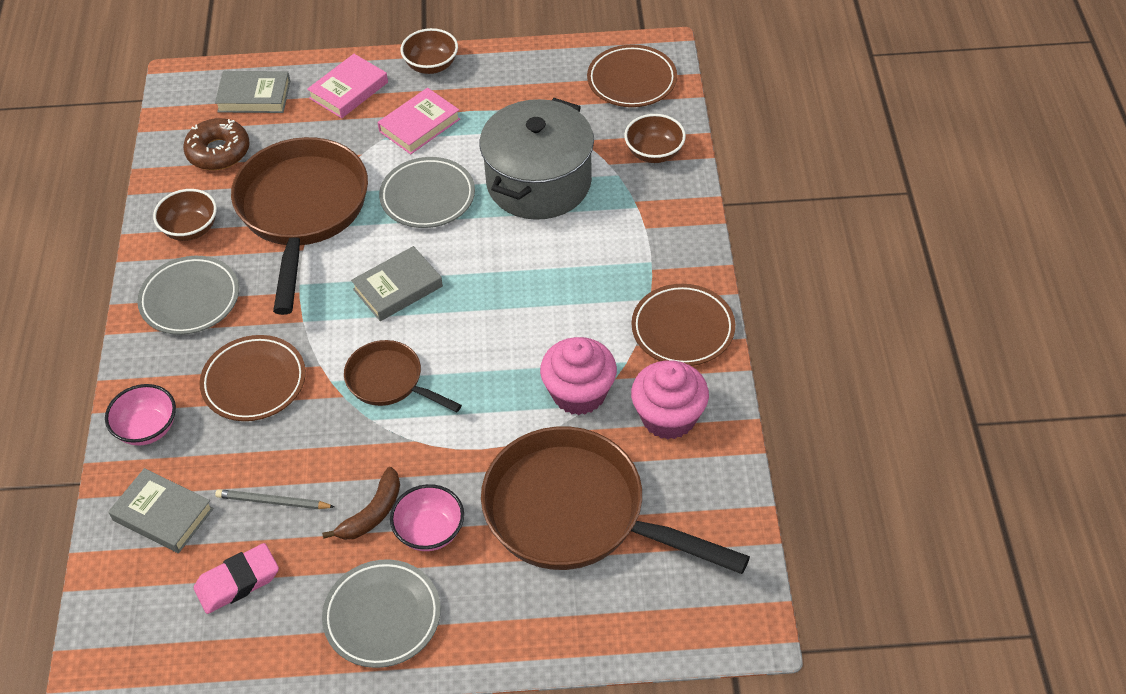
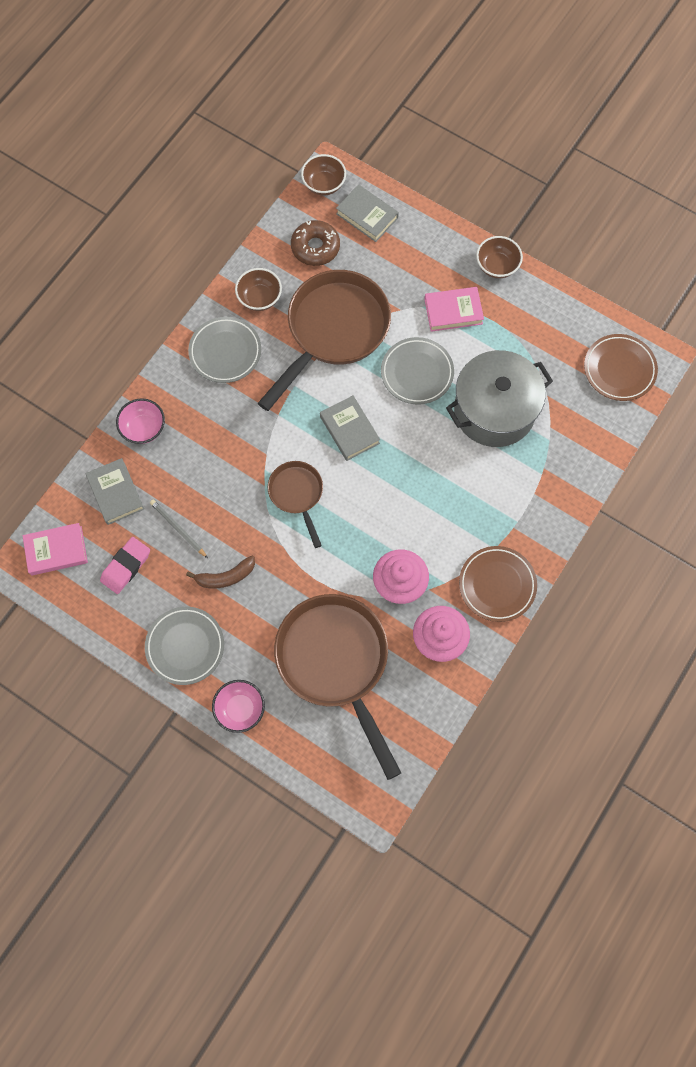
camera: 35 degrees right, 20 degrees up
pink eraser [194,543,279,614] -> pink eraser turned 60 degrees counterclockwise [100,537,150,594]
brown plate [200,335,306,421] -> none
pink book [307,54,388,118] -> pink book moved to [22,523,88,576]
grey book [351,246,443,321] -> grey book turned 60 degrees clockwise [320,395,380,461]
pink bowl [390,484,464,551] -> pink bowl moved to [212,680,265,733]
brown bowl [624,114,686,163] -> brown bowl moved to [301,154,346,195]

